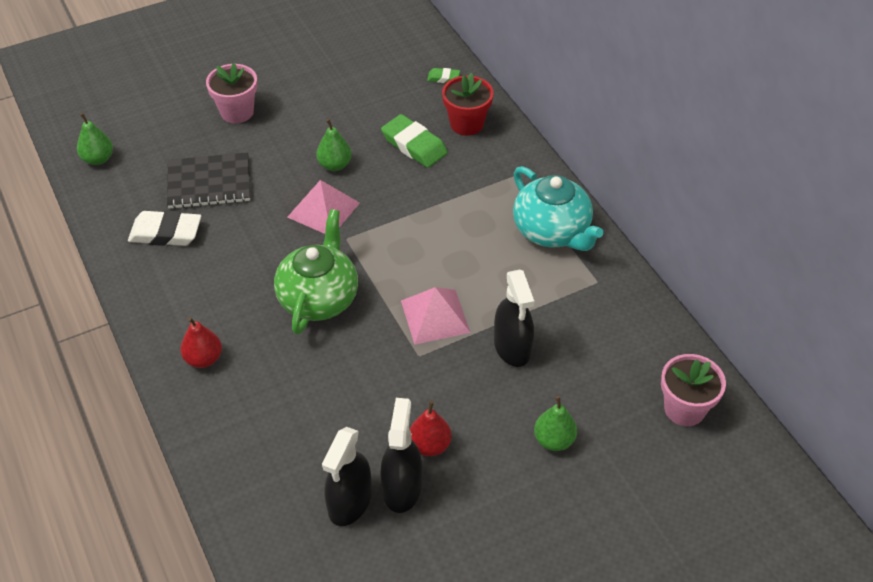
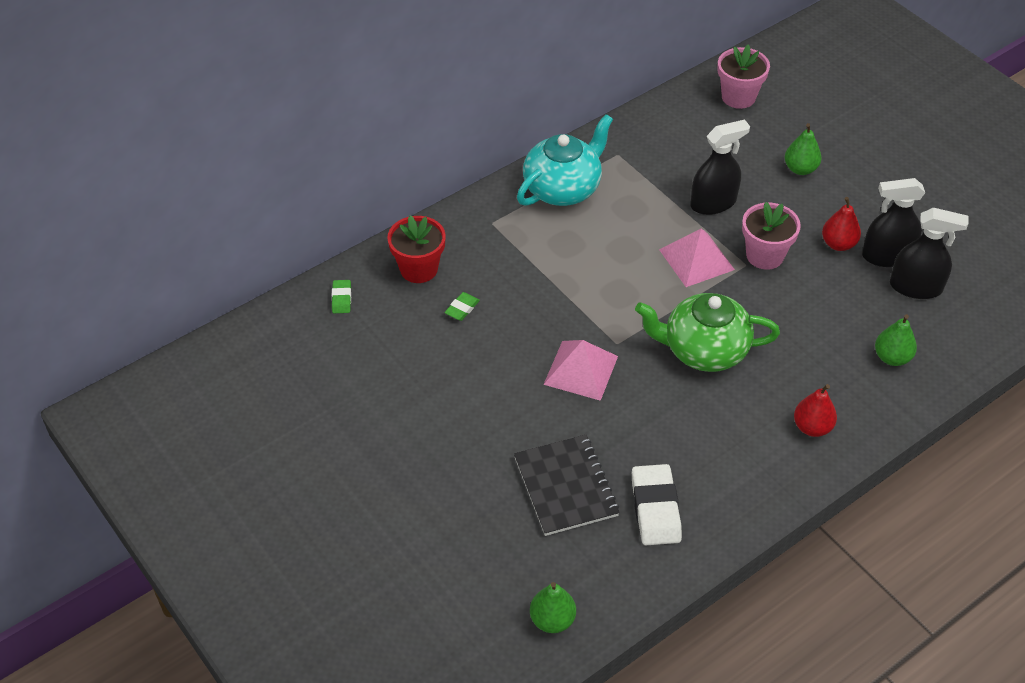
camera: 100 degrees left, 0 degrees up
pink flower pot [206,63,257,123] -> pink flower pot moved to [742,202,801,270]
green pear [316,119,352,171] -> green pear moved to [875,314,917,366]
green eraser [381,114,448,168] -> green eraser [445,292,480,321], size x0.51

